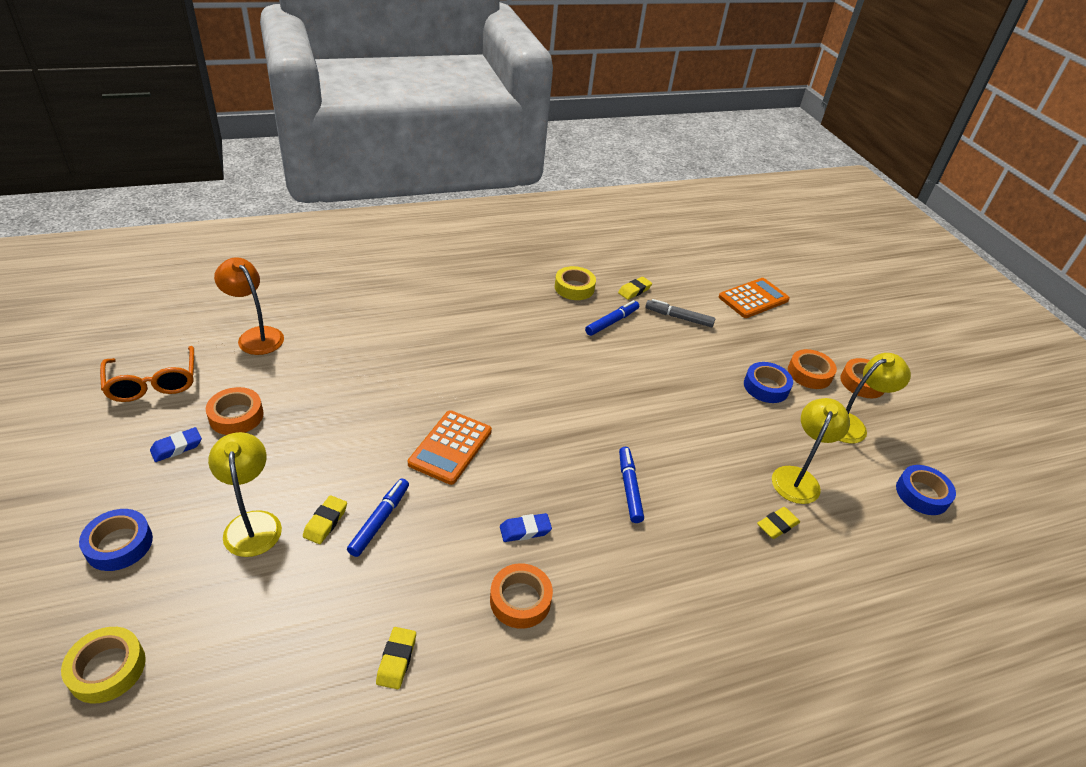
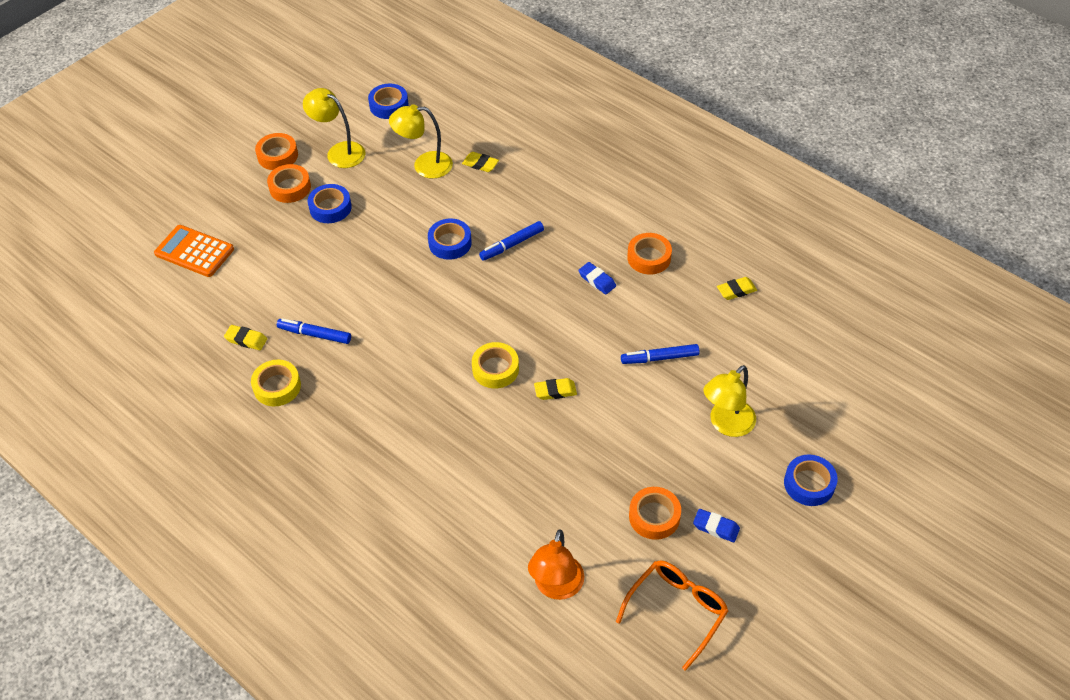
camera: 115 degrees left, 10 degrees up
yellow tape [61,627,146,703] -> yellow tape moved to [472,342,519,388]
yellow eraser [303,495,347,544] -> yellow eraser moved to [534,378,577,400]
orange calculator [408,410,492,485] -> none
grey marker [645,299,715,327] -> none
none -> blue tape [428,218,472,260]

